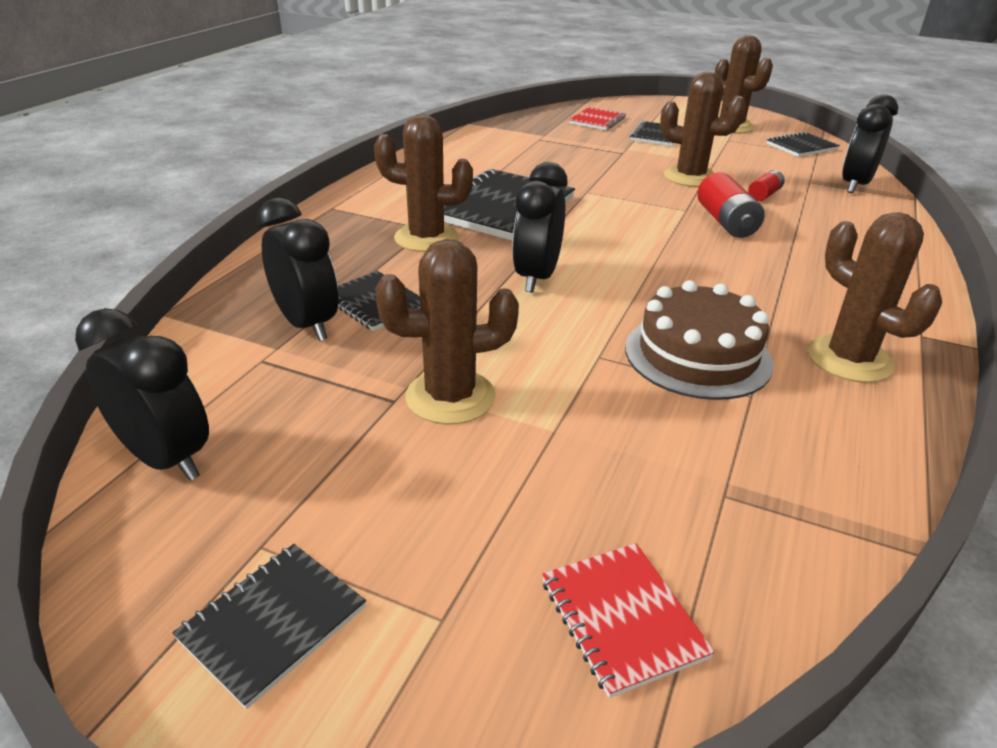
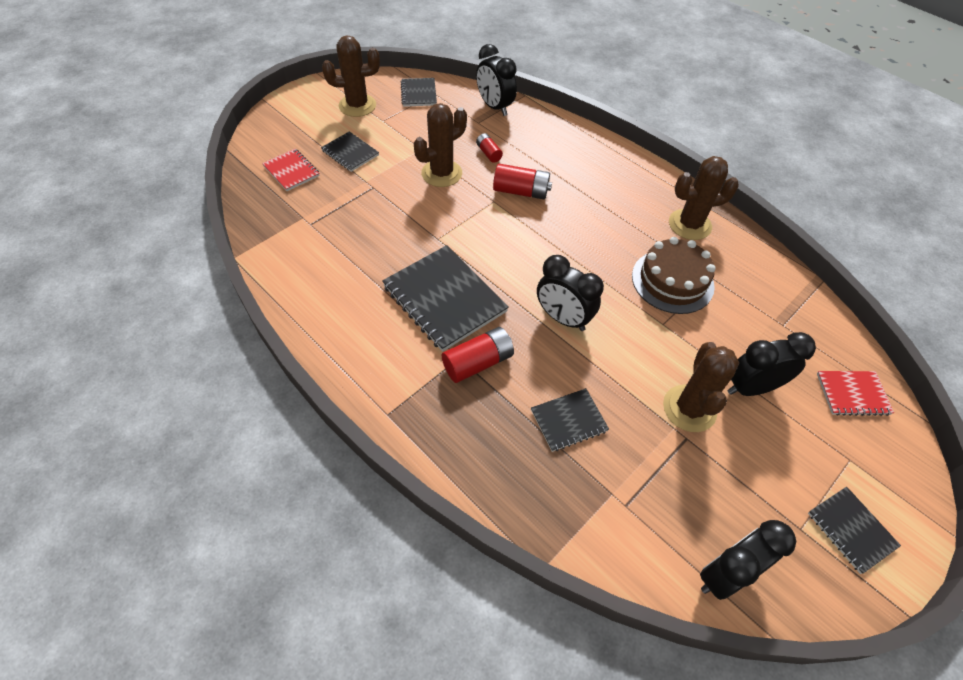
camera: 70 degrees left, 20 degrees up
black clock [257,198,338,341] -> black clock moved to [727,332,816,396]
brown cactus [374,115,473,252] -> red battery [442,327,514,383]

